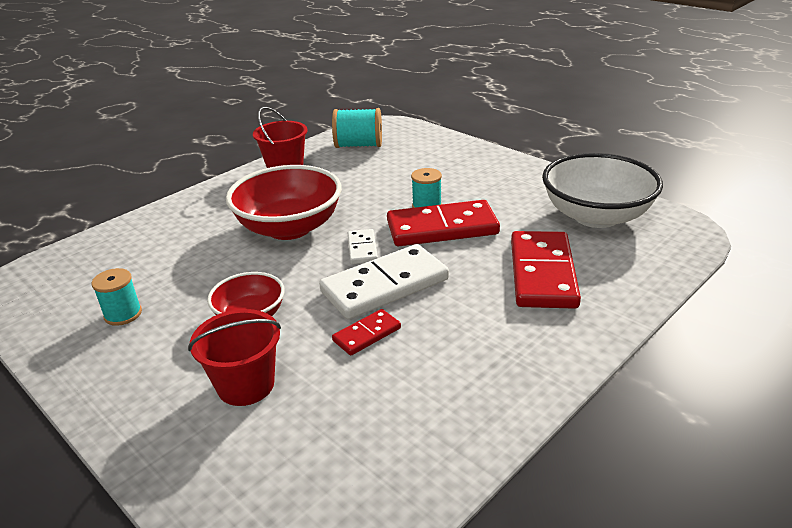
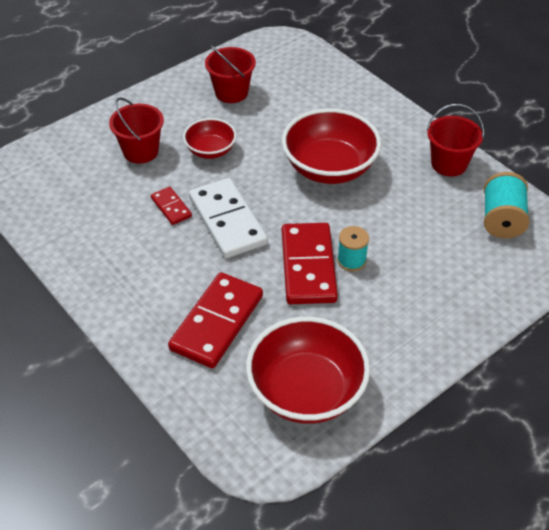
camera: 95 degrees right, 15 degrees up
turquoise spool [92,268,142,326] -> red bucket [205,44,256,103]
white domino [348,229,378,264] -> none
red domino [511,231,581,309] -> red domino turned 75 degrees counterclockwise [168,272,263,368]
white bowl [542,153,663,228] -> red bowl [246,317,370,424]

